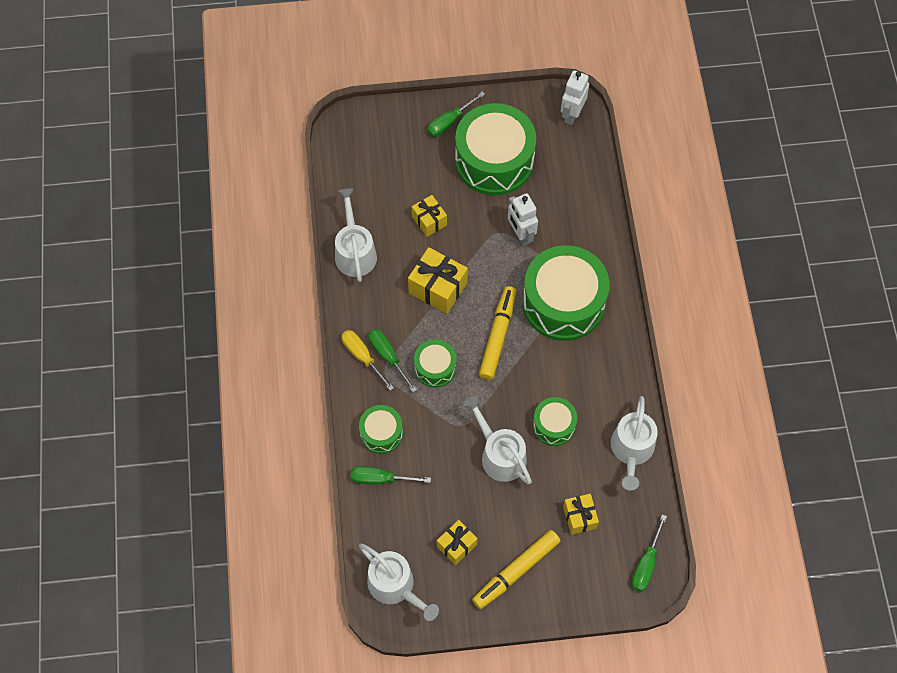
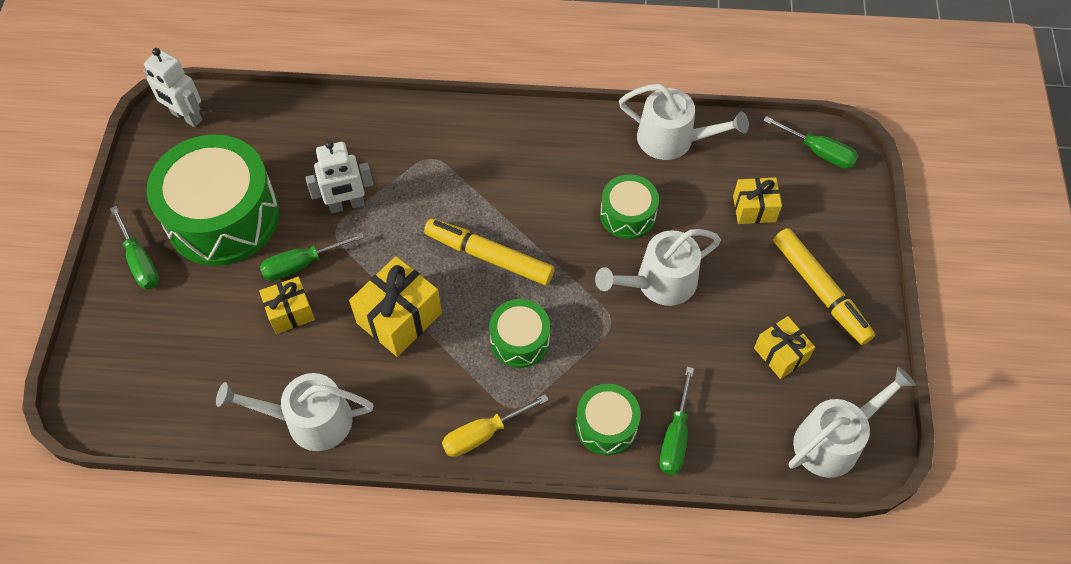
camera: 80 degrees left, 5 degrees down
green screwdriver [368,329,417,392] -> green screwdriver moved to [260,232,364,281]
green drum [522,245,610,341] -> none

